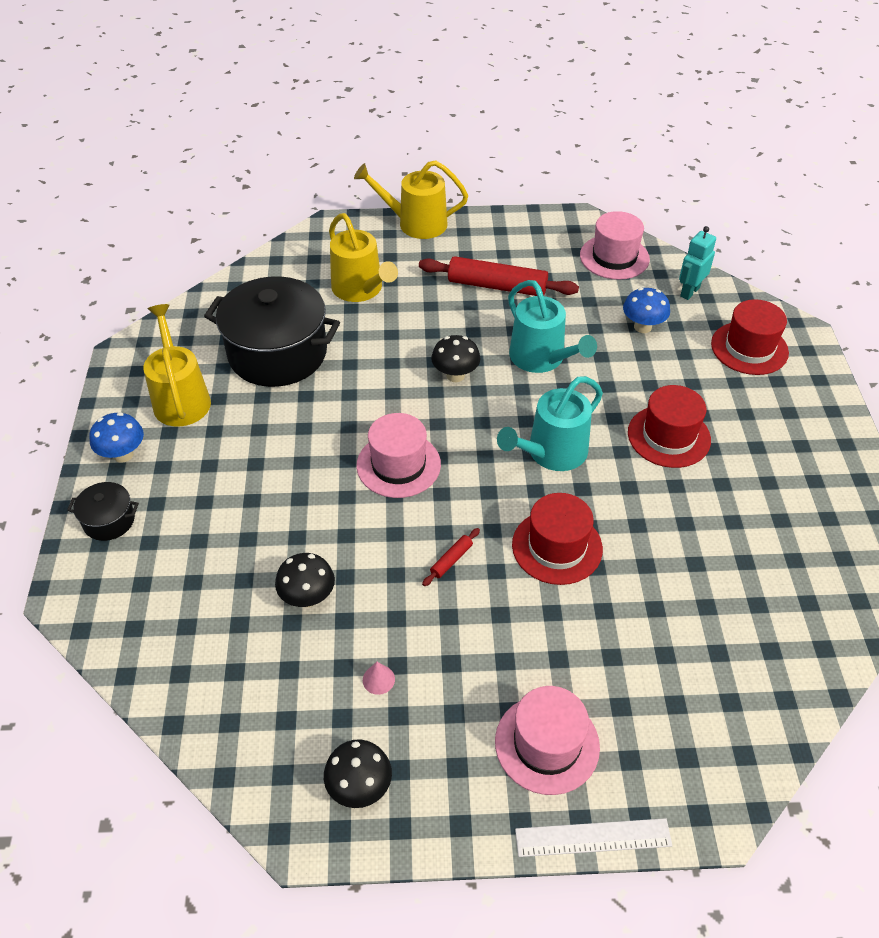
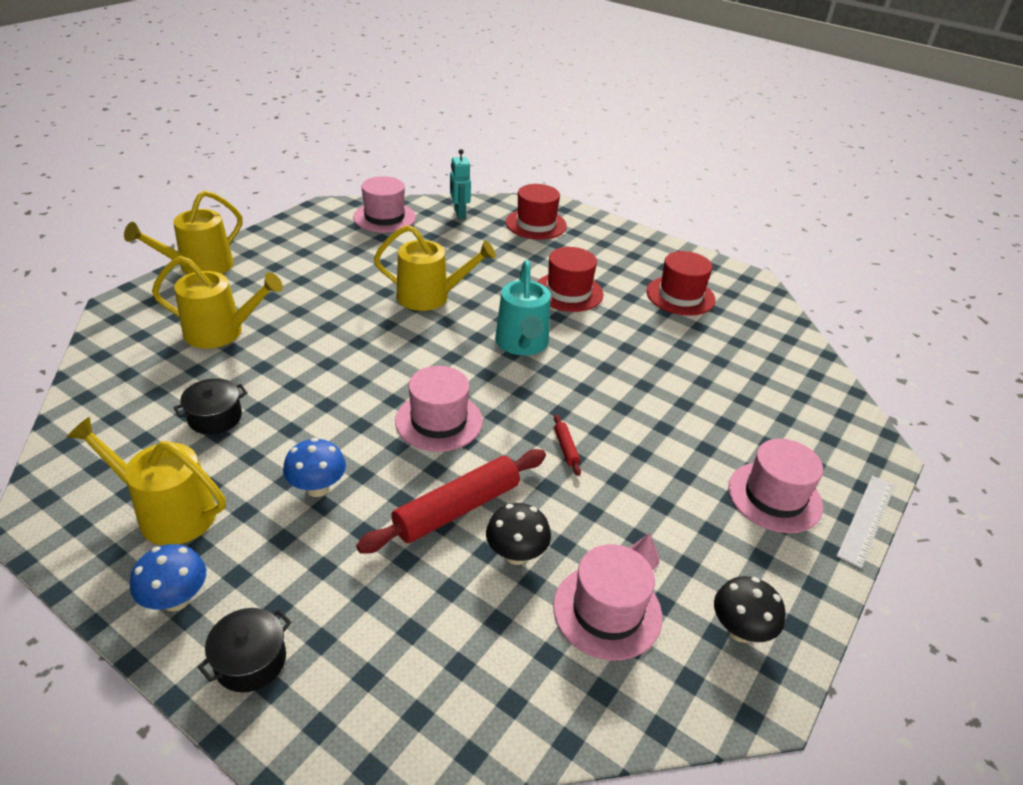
camera: 55 degrees left, 10 degrees down
black pot [204,277,340,387] -> black pot [173,378,247,435], size x0.45
red rolling pin [419,256,579,296] -> red rolling pin moved to [356,449,546,553]
black mushroom [431,335,481,382] -> none
turquoise watering can [508,280,597,373] -> yellow watering can [374,225,496,311]
red hat [512,493,603,585] -> red hat moved to [646,251,716,316]
blue mushroom [623,288,670,333] -> blue mushroom moved to [283,438,346,497]
none -> pink hat [553,544,662,660]

